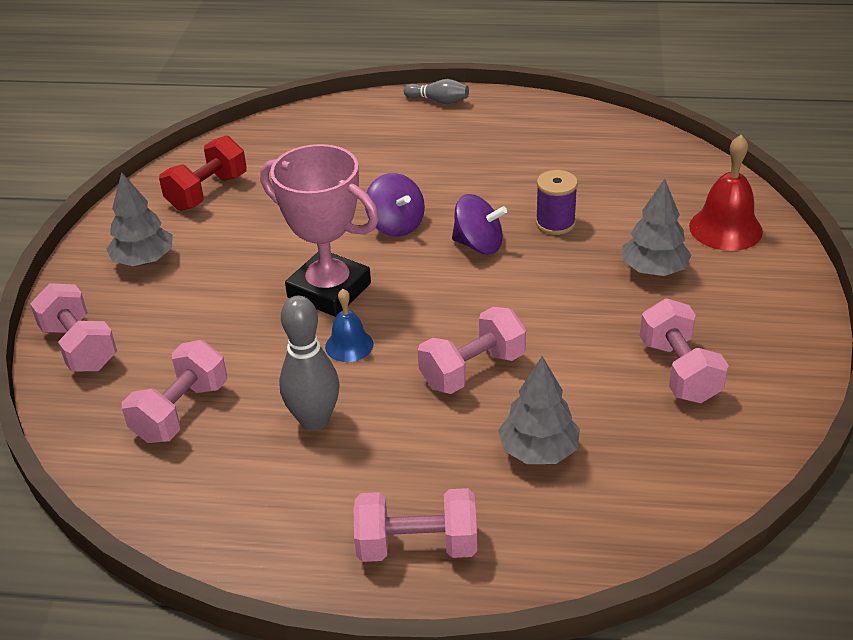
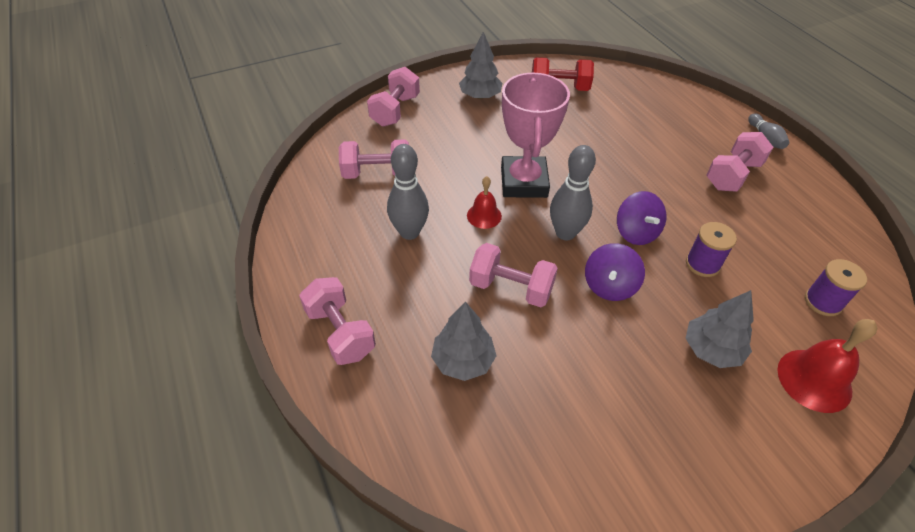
camera: 55 degrees right, 10 degrees up
blue bell [325,289,374,362] -> red bell [467,176,502,229]
purple spinning top [365,173,425,237] -> purple spinning top moved to [585,243,645,301]
pink dumbbell [640,299,729,403] -> pink dumbbell moved to [706,132,773,192]
none -> grey bowling pin [550,145,596,240]
none -> purple spool [805,259,867,316]

